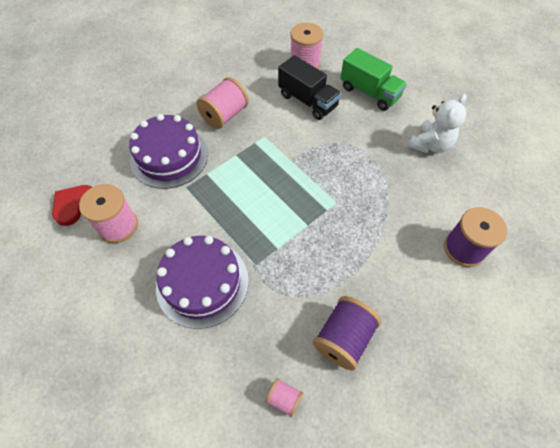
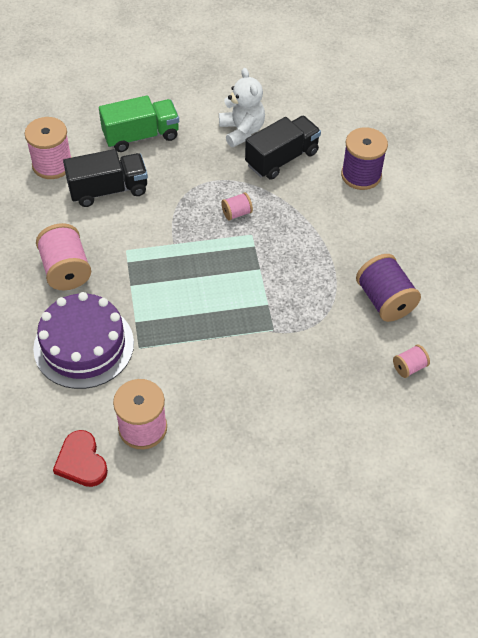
camera: 60 degrees left, 5 degrees down
purple cake [156,236,249,329] -> none
none -> pink spool [221,192,253,221]
none -> black truck [245,116,321,180]

